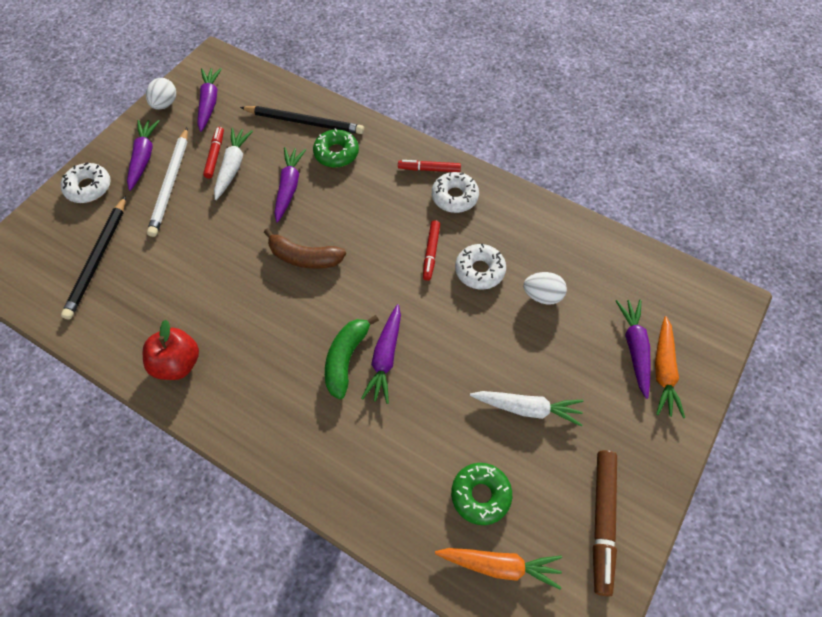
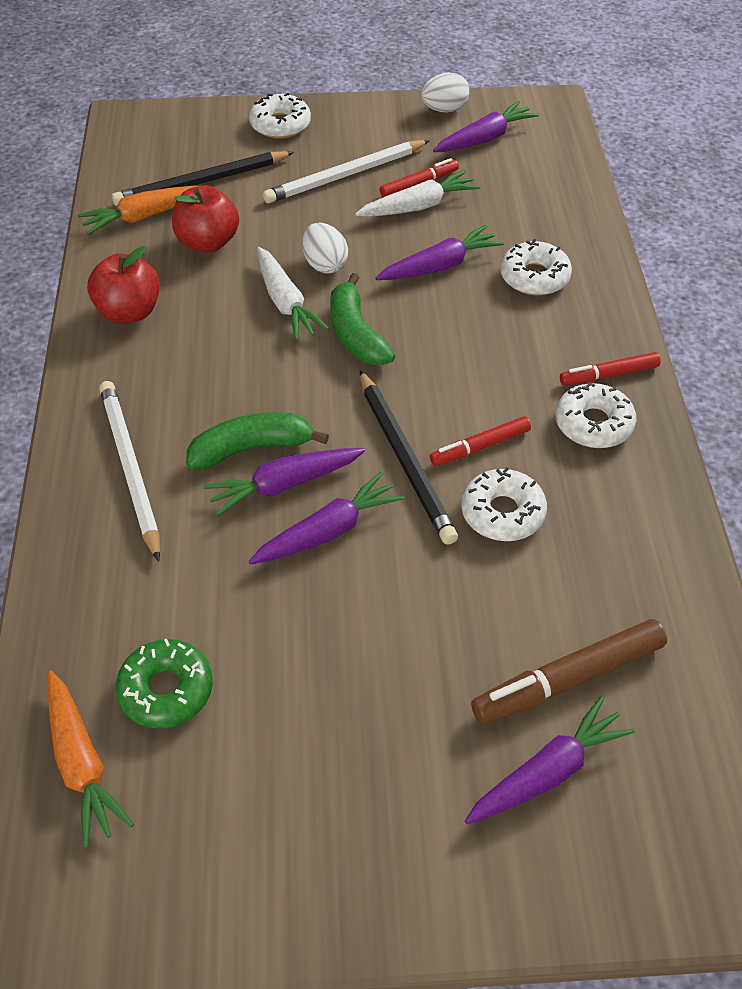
camera: 55 degrees right, 10 degrees down
purple carrot [127,120,159,191] -> purple carrot moved to [248,472,405,564]
black pencil [240,106,364,134] -> black pencil moved to [360,370,458,545]
brown banana [264,228,346,269] -> green banana [330,273,395,365]
green donut [313,128,359,168] -> white donut [500,239,572,296]
red marker [398,160,461,172] -> red marker turned 75 degrees counterclockwise [560,352,661,386]
white carrot [470,391,583,427] -> white carrot moved to [257,247,330,341]
white egg [523,272,567,305] -> white egg moved to [302,223,348,274]
brown marker [593,450,617,597] -> brown marker moved to [471,619,667,724]
orange carrot [655,316,685,418] -> orange carrot moved to [77,186,197,235]
none -> white pencil [99,381,160,562]
none -> red apple [172,185,239,253]

